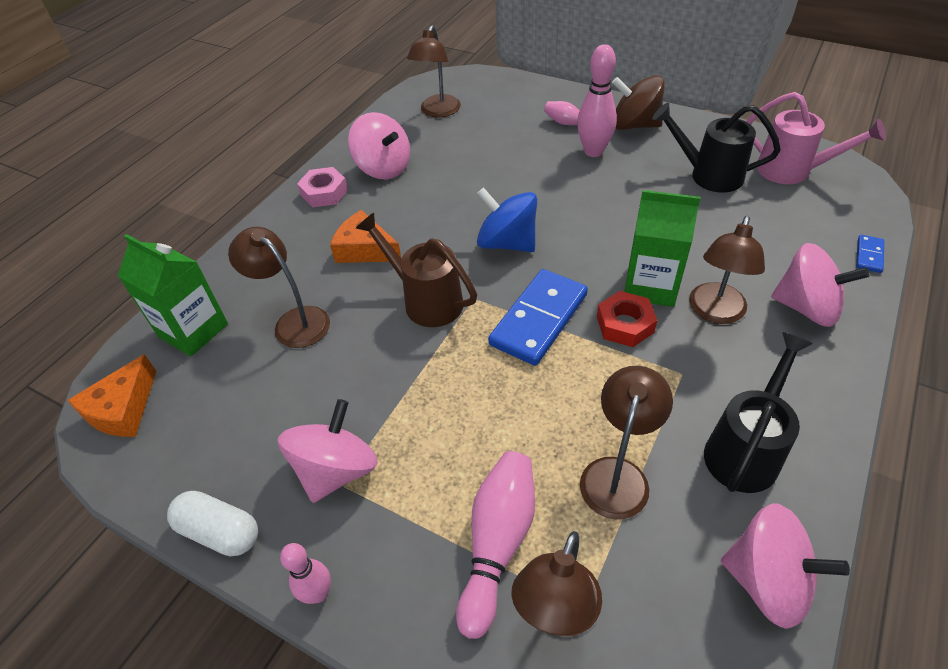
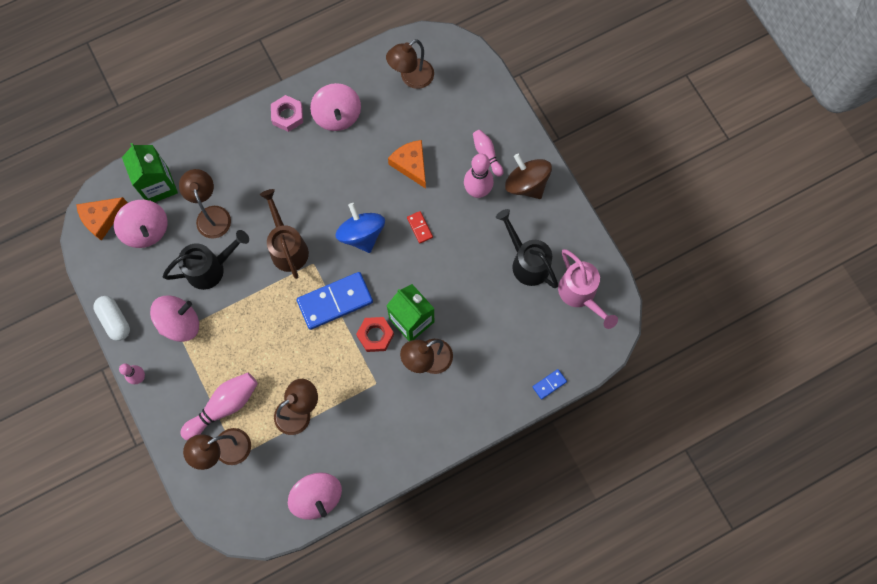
camera: 30 degrees right, 25 degrees up
orange cheese [330,210,401,263] -> orange cheese moved to [388,140,426,189]
black watering can [704,332,813,493] -> black watering can moved to [163,230,249,290]
pink spinning top [771,243,870,327] -> pink spinning top moved to [114,200,168,248]
none -> red domino [407,211,433,243]

